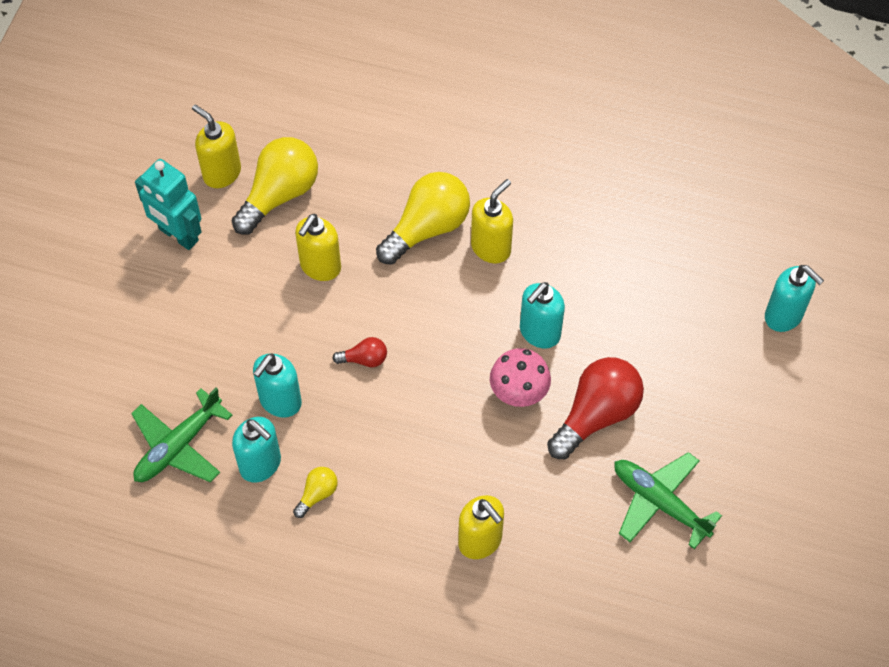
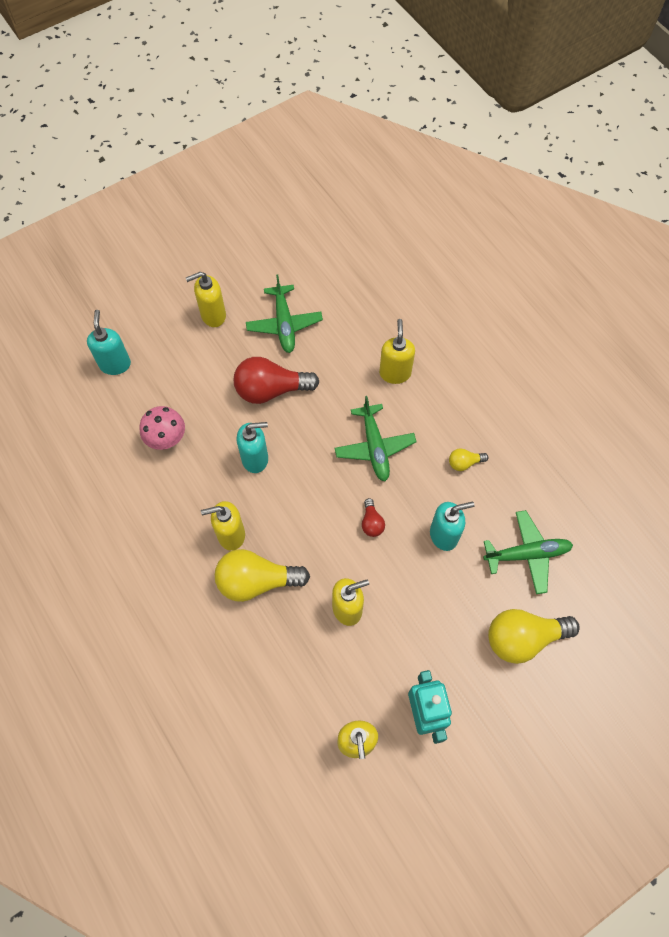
camera: 140 degrees left, 5 degrees up
yellow light bulb [231,137,318,235] -> yellow light bulb moved to [488,609,580,664]
turquoise soap dispenser [232,417,281,483] -> none
red light bulb [332,337,387,367] -> red light bulb turned 135 degrees counterclockwise [362,498,385,537]
pink mushroom [490,348,551,407] -> pink mushroom moved to [139,406,185,450]
none -> yellow soap dispenser [186,272,226,327]
none -> green plane [335,396,417,481]

